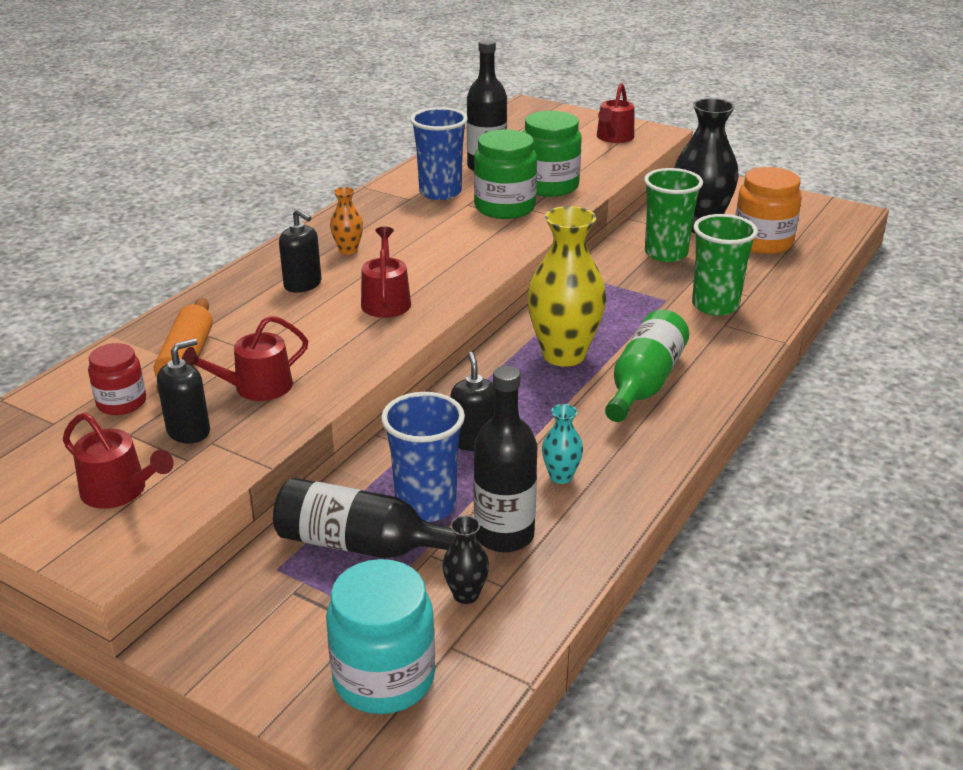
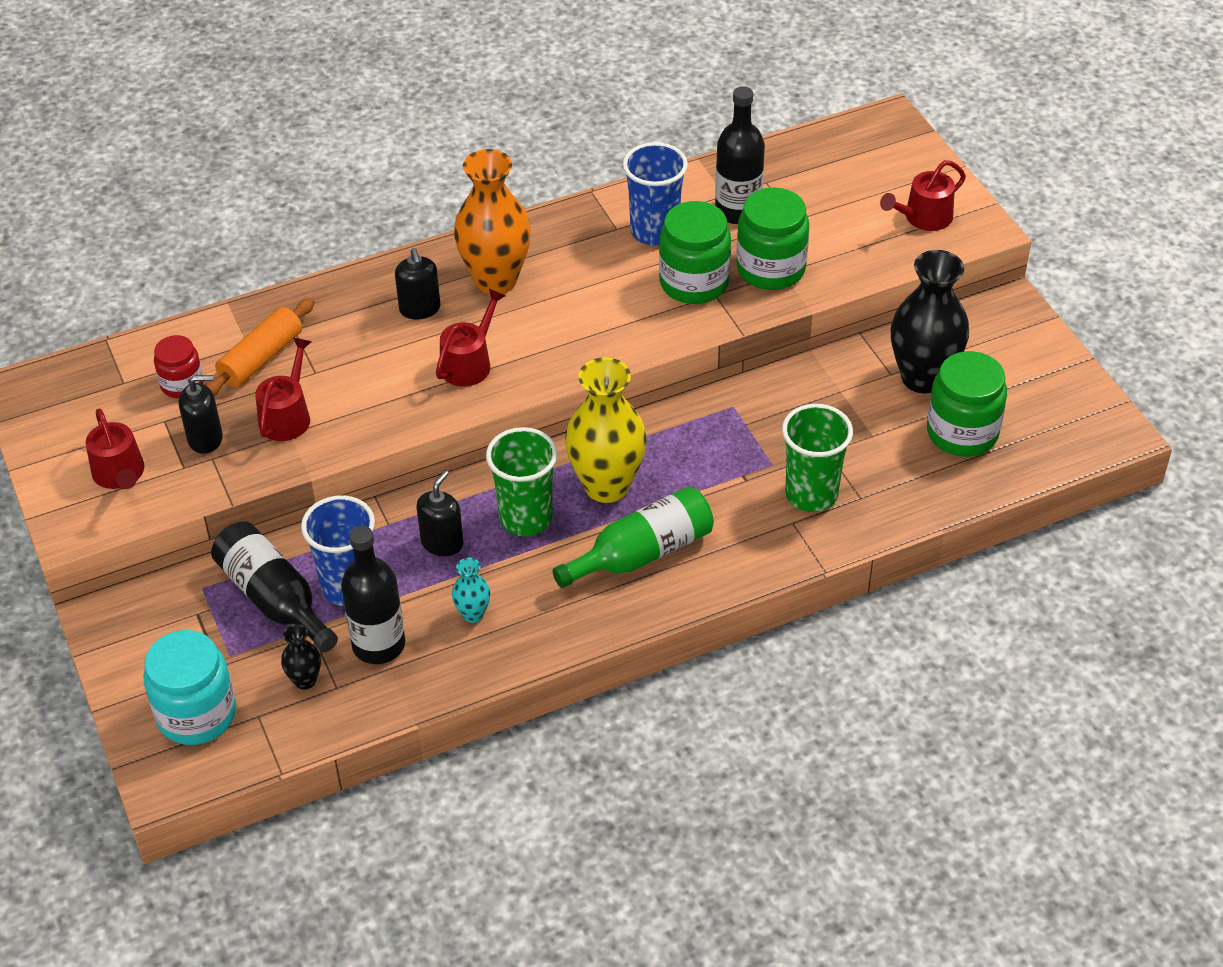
camera: 35 degrees right, 15 degrees up
red watering can [182,315,308,401] -> red watering can turned 105 degrees clockwise [255,338,312,441]
orange vase [330,187,363,255] -> orange vase [454,149,531,294], size x2.20
green cup [644,168,703,262] -> green cup moved to [486,427,558,536]
orange jar [736,167,802,254] -> green jar [927,351,1007,457]

